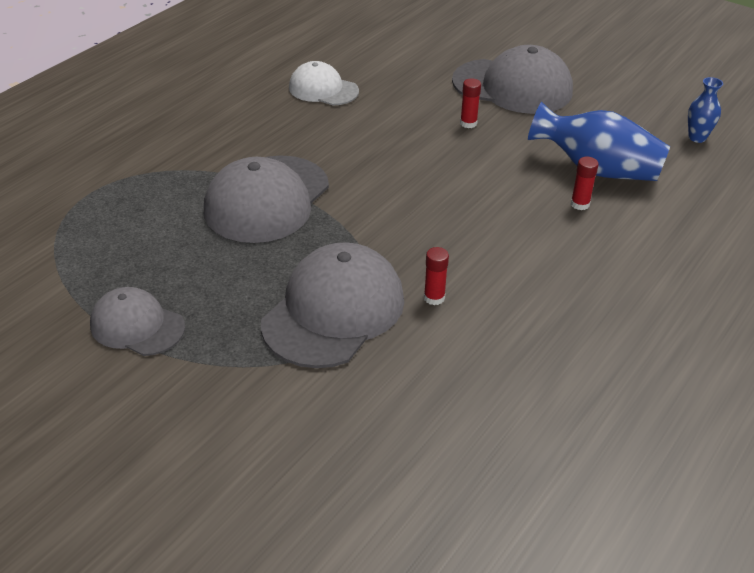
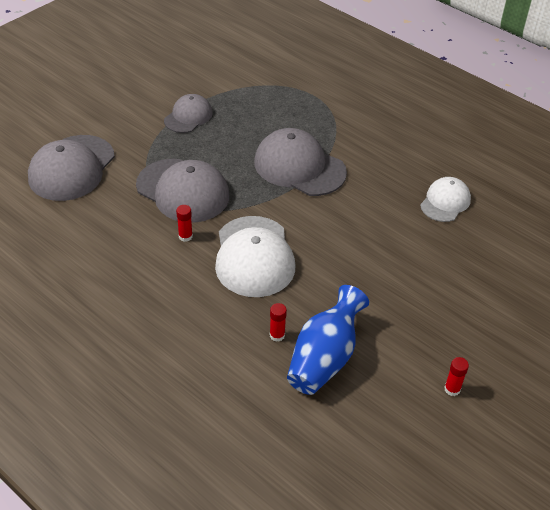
camera: 95 degrees right, 5 degrees up
grey cap [452,45,573,114] -> grey cap moved to [28,135,115,201]
red glue stick [460,78,481,128] -> red glue stick moved to [444,357,469,396]
blue vase [688,77,723,143] -> none
none -> white cap [215,216,295,297]

